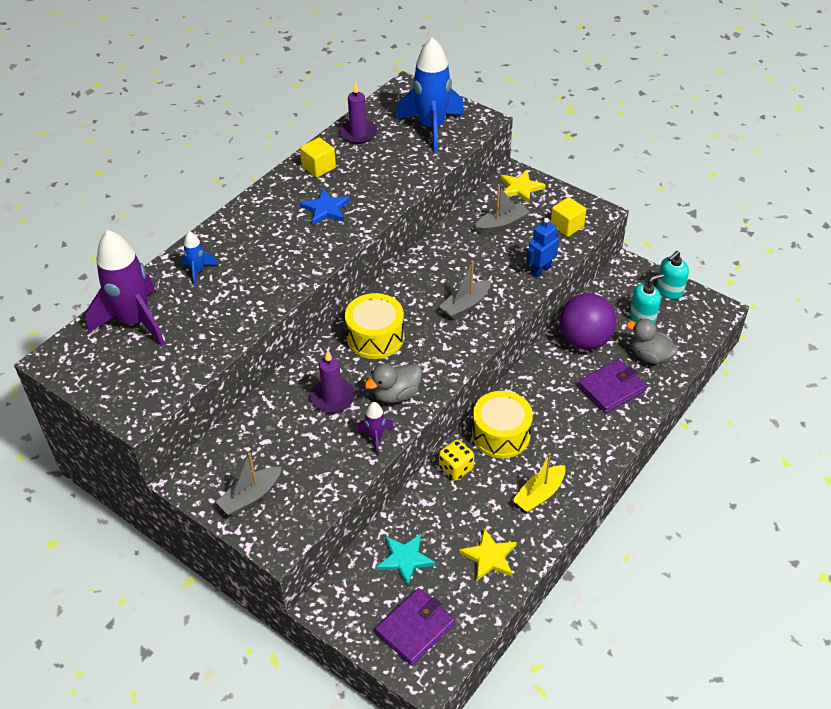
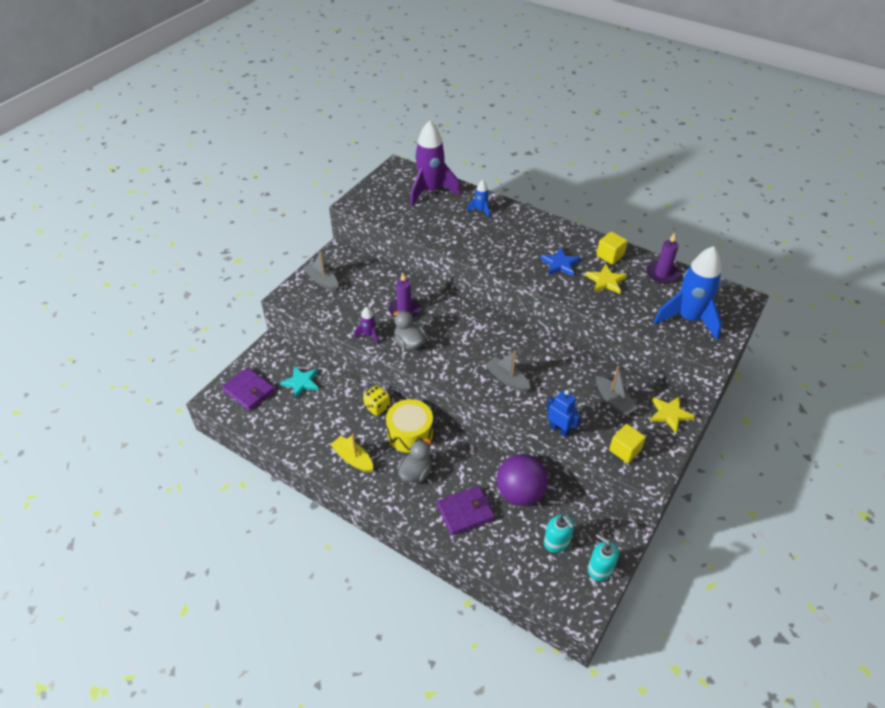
camera: 85 degrees right, 0 degrees up
yellow drum [345,293,404,359] -> none
yellow star [459,528,517,581] -> yellow star moved to [585,264,627,294]
purple wallet [578,359,647,413] -> purple wallet turned 75 degrees counterclockwise [437,486,495,536]
grey duck [626,319,678,364] -> grey duck moved to [397,439,432,483]

